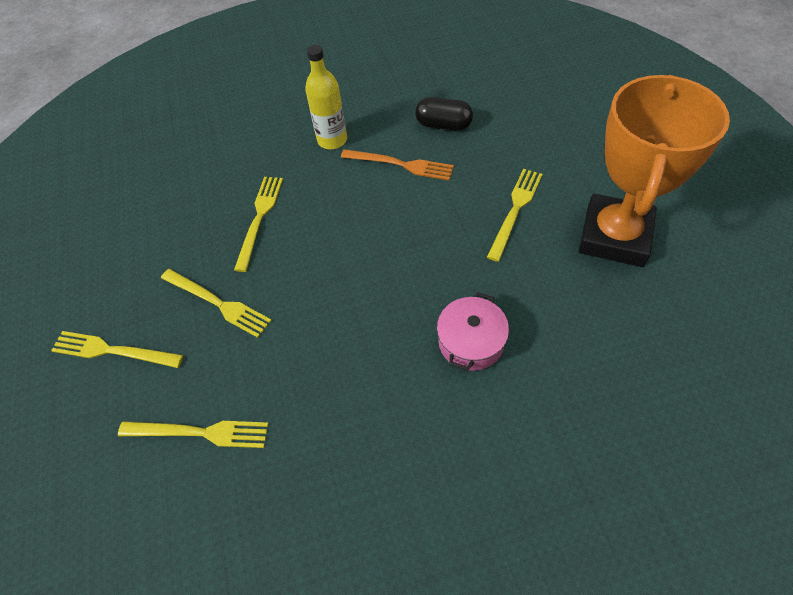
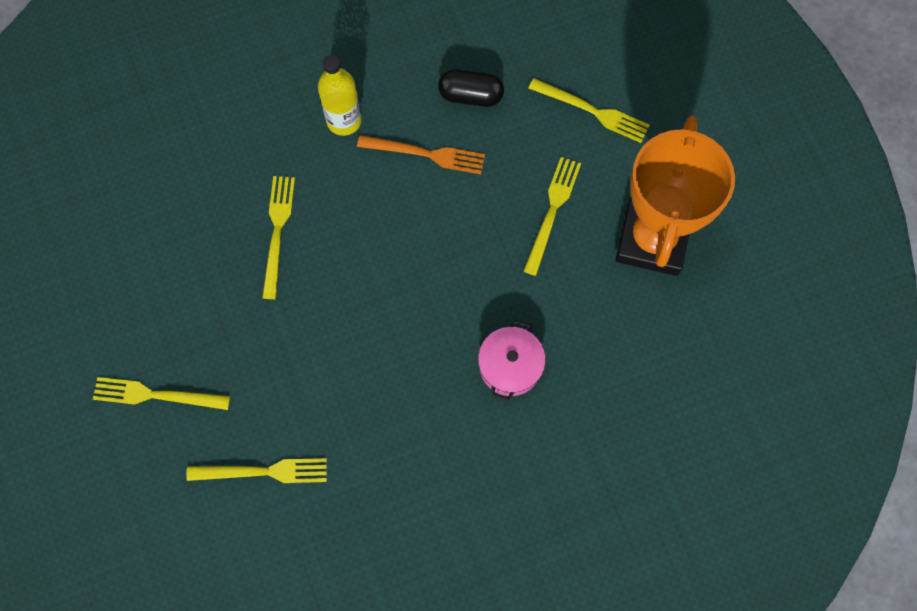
camera: 10 degrees left, 15 degrees up
yellow fork [161,269,272,338] -> yellow fork moved to [528,78,650,143]

